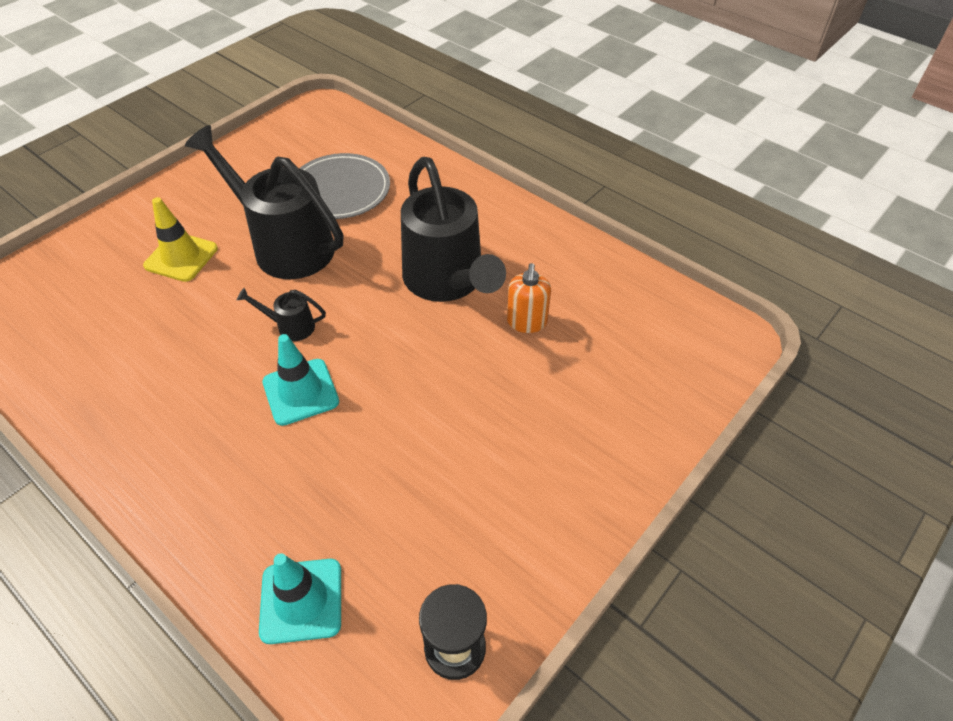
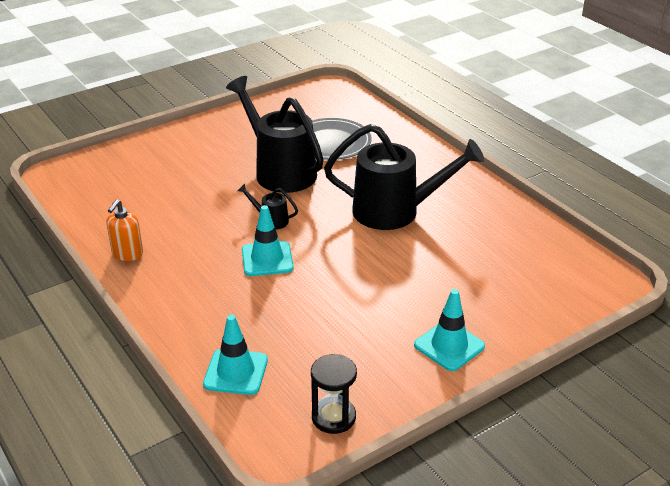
camera: 15 degrees right, 15 degrees down
yellow traffic cone [143,197,218,282] -> none
black watering can [401,157,506,302] -> black watering can turned 75 degrees counterclockwise [324,124,484,230]
orange soap dispenser [507,263,551,333] -> orange soap dispenser moved to [106,199,143,261]
none -> turquoise traffic cone [414,289,485,371]

